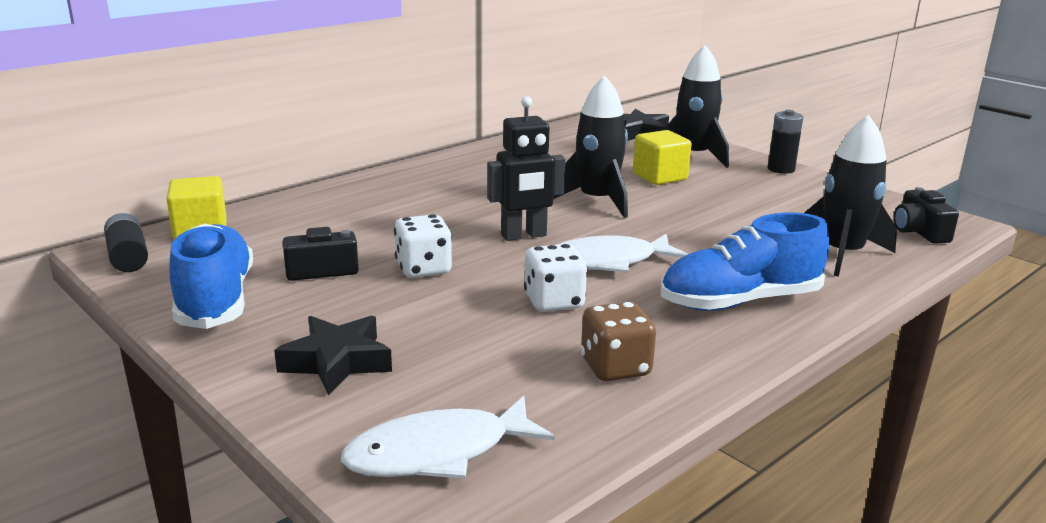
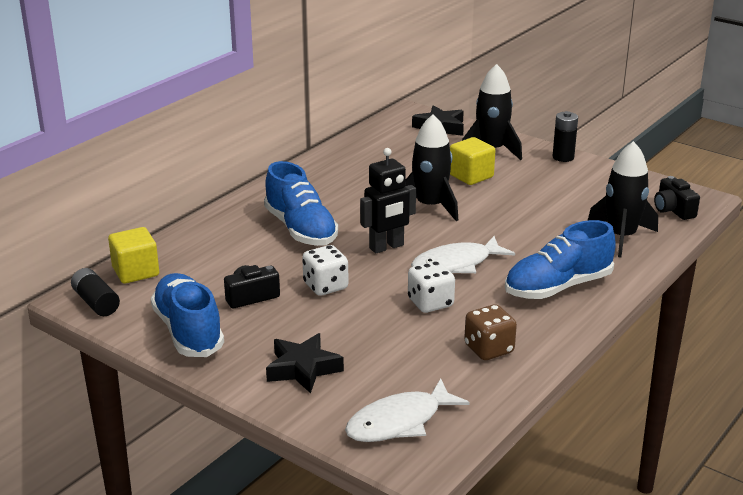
camera: 10 degrees left, 5 degrees up
none -> blue shoe [264,161,338,246]

